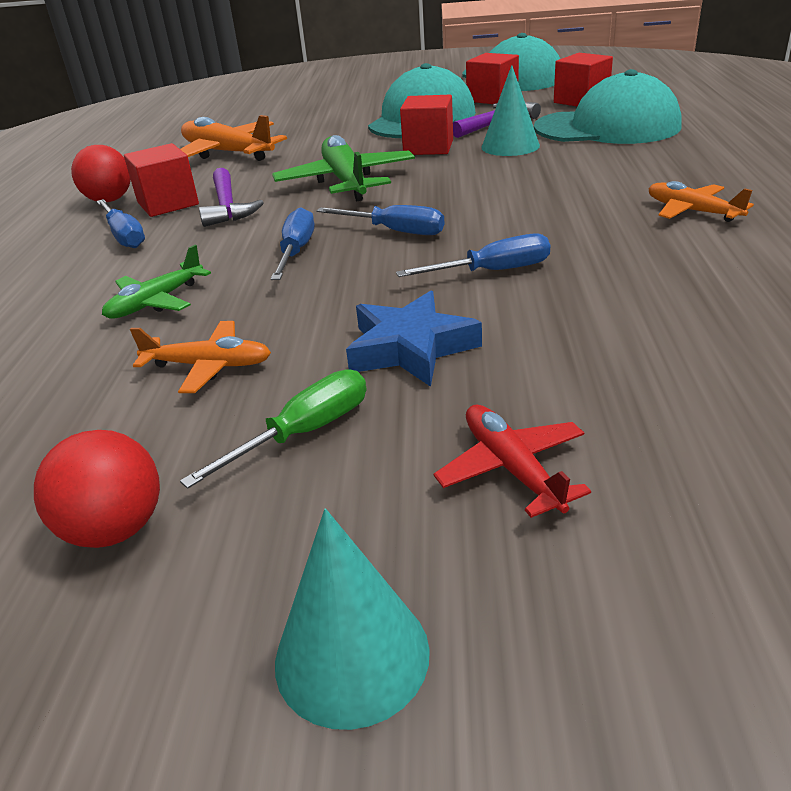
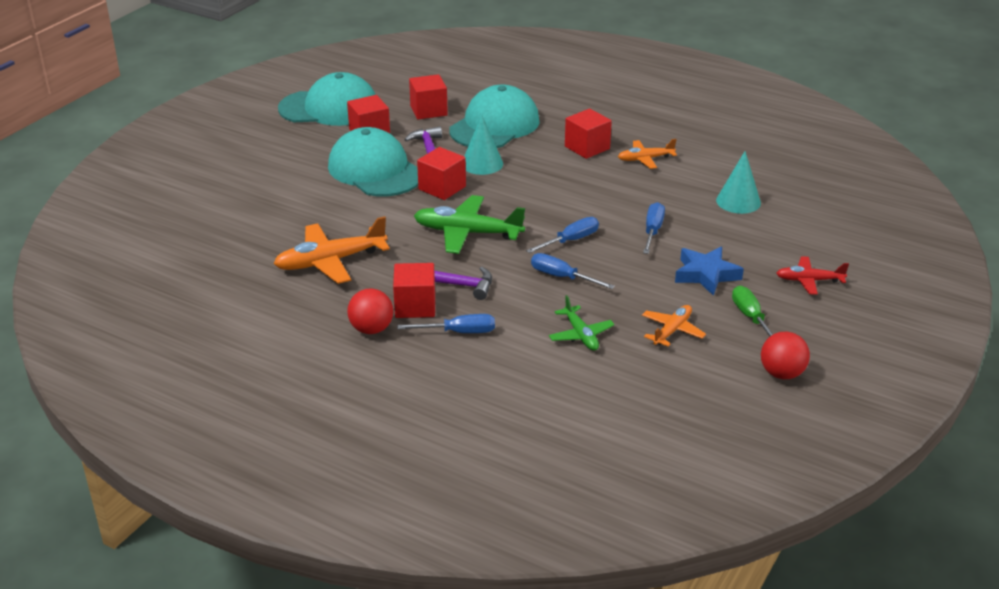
camera: 65 degrees left, 0 degrees up
turquoise cone [275,508,430,730] -> turquoise cone moved to [716,151,761,214]
none -> red cube [565,109,612,159]

